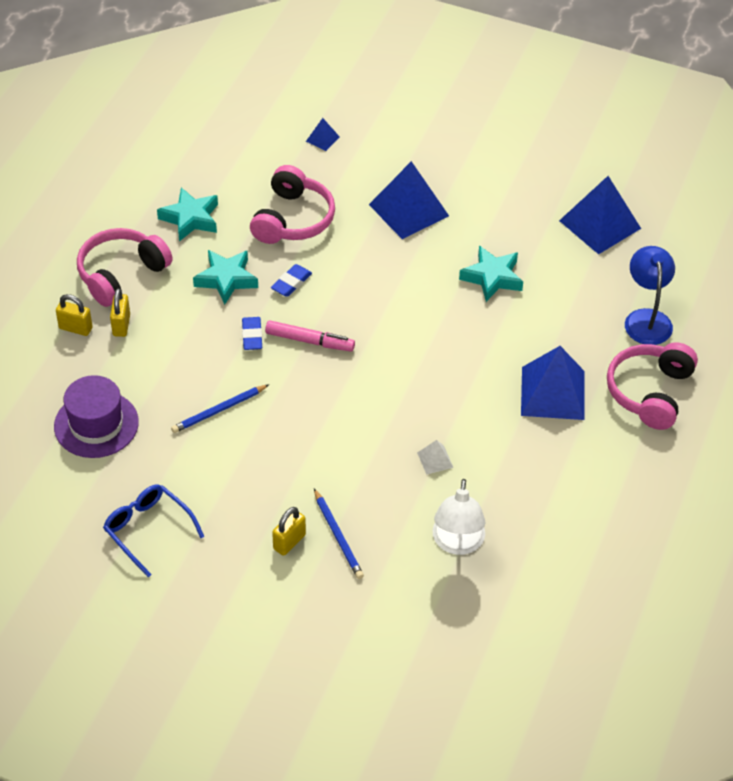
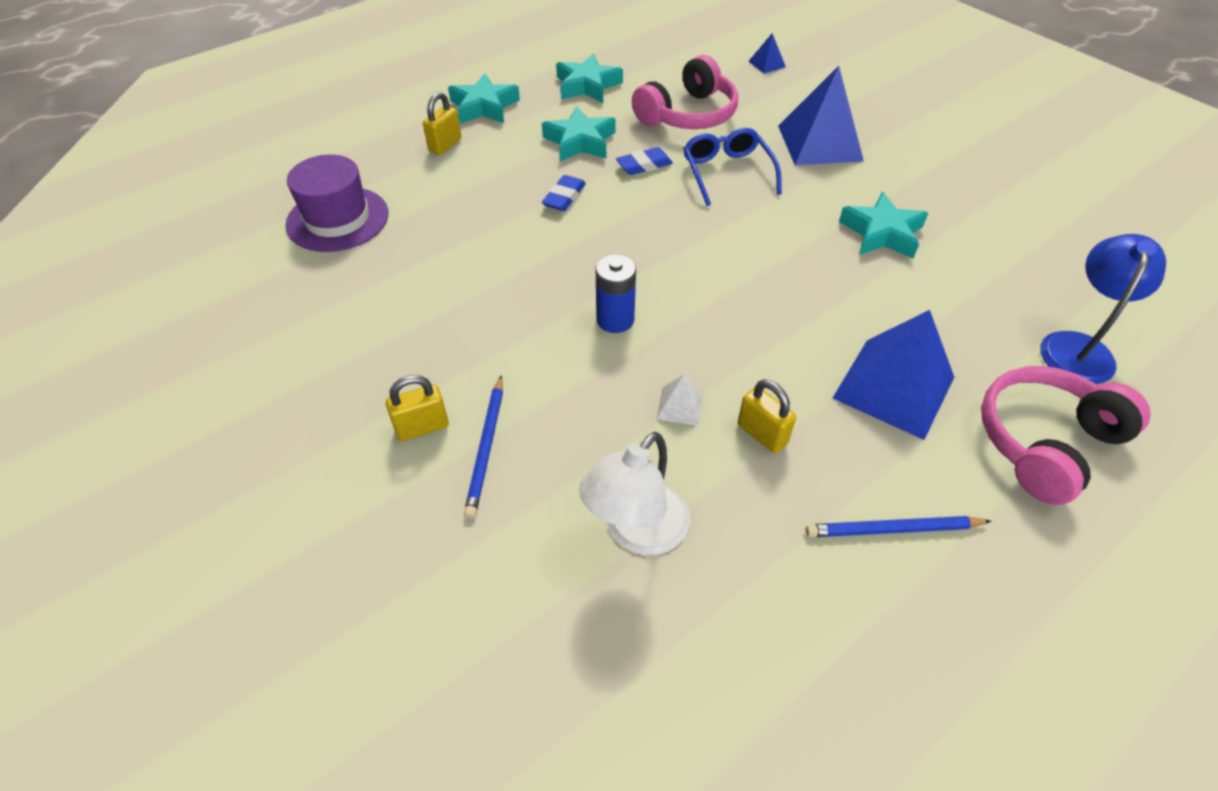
camera: 30 degrees right, 0 degrees up
yellow padlock [56,294,93,336] -> yellow padlock moved to [738,379,796,453]
pink headphones [77,228,173,307] -> turquoise star [448,73,520,124]
blue glasses [103,484,204,578] -> blue glasses moved to [683,128,782,206]
blue pencil [171,384,269,433] -> blue pencil moved to [806,516,992,537]
pink marker [265,320,355,351] -> none
blue pyramid [559,176,641,254] -> none
none -> blue battery [596,254,636,333]

